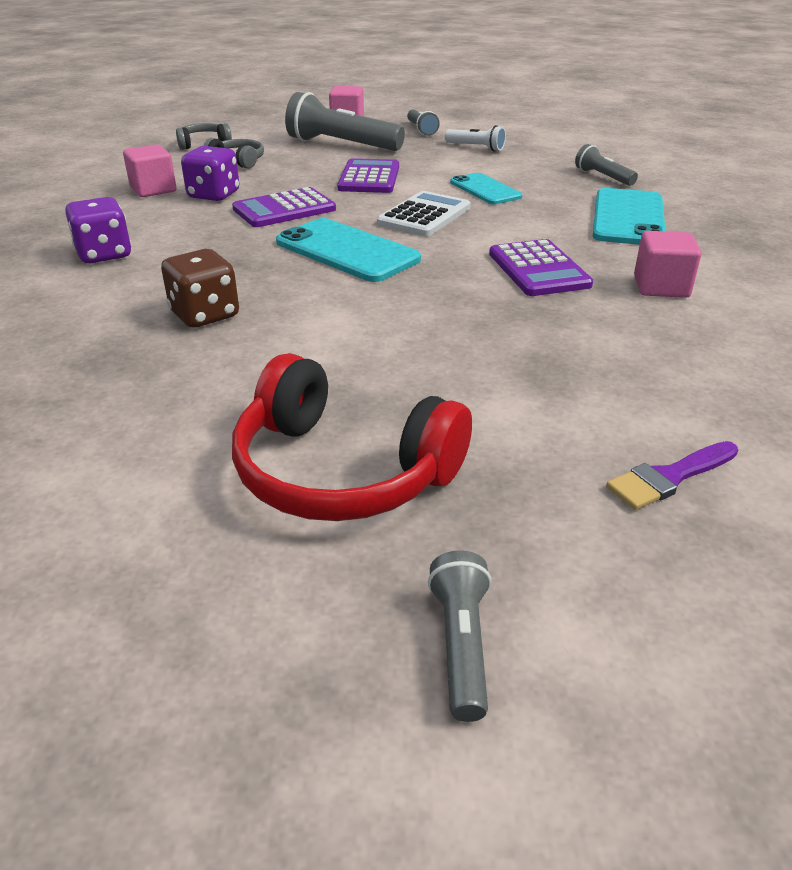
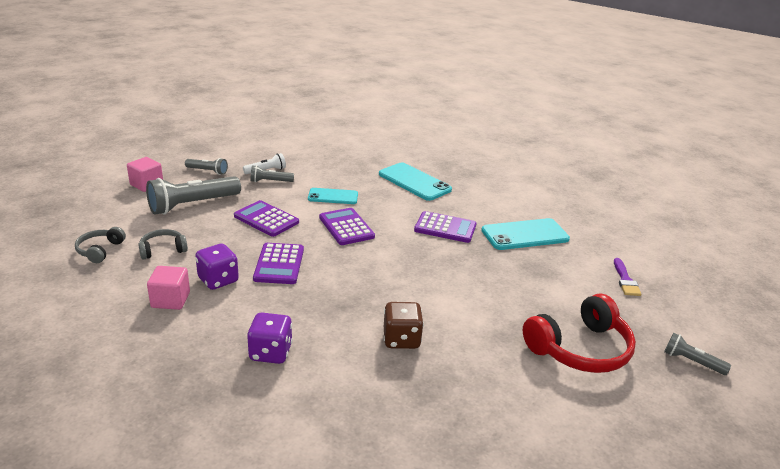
camera: 60 degrees left, 5 degrees down
turquoise phone [276,218,421,282] -> turquoise phone moved to [481,218,570,250]
white calculator [377,191,471,236] -> purple calculator [319,208,375,245]
grey flashlight [575,144,638,186] -> grey flashlight moved to [251,165,294,182]
pink cube [634,231,701,298] -> none

